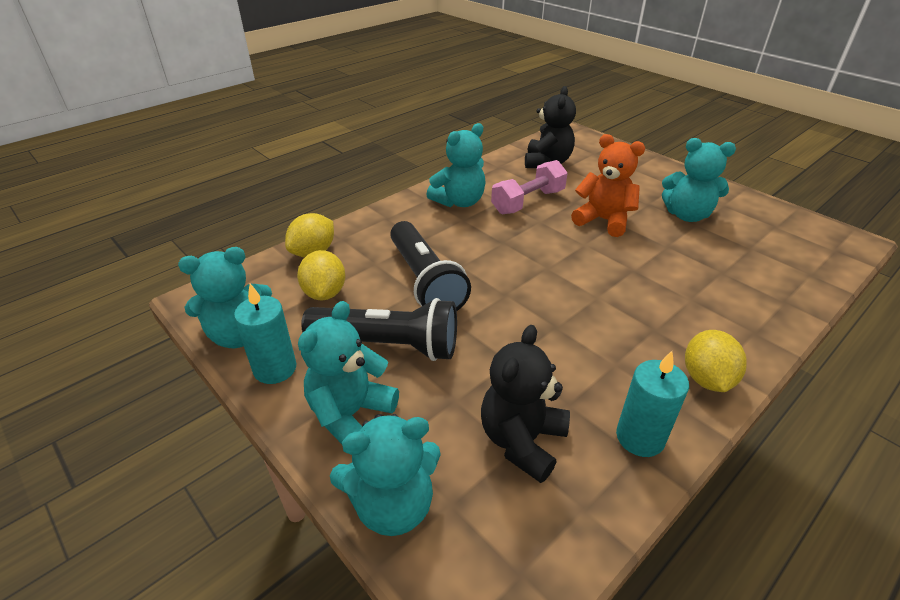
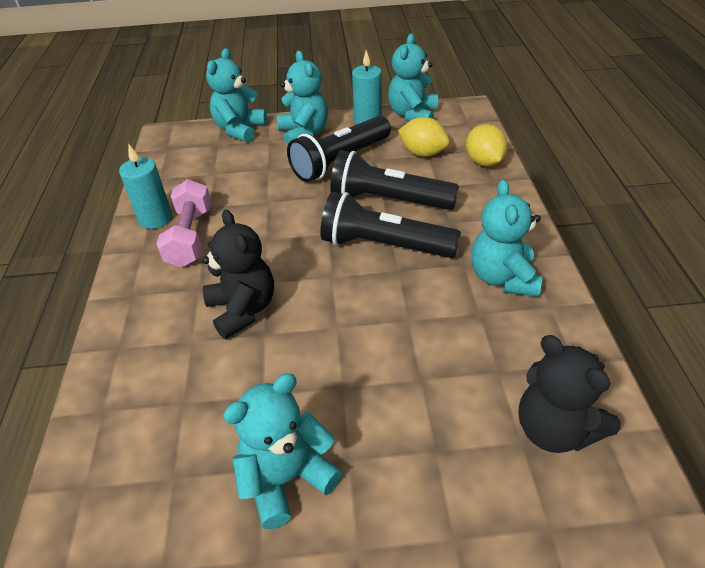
camera: 130 degrees right, 5 degrees up
black teddy bear [481,325,570,483] -> black teddy bear moved to [202,209,274,339]
pink dumbbell [491,160,568,214] -> pink dumbbell moved to [157,179,211,267]
orange teddy bear [571,134,645,237] -> none
yellow lemon [685,330,747,392] -> none
none -> black flashlight [320,192,461,258]

